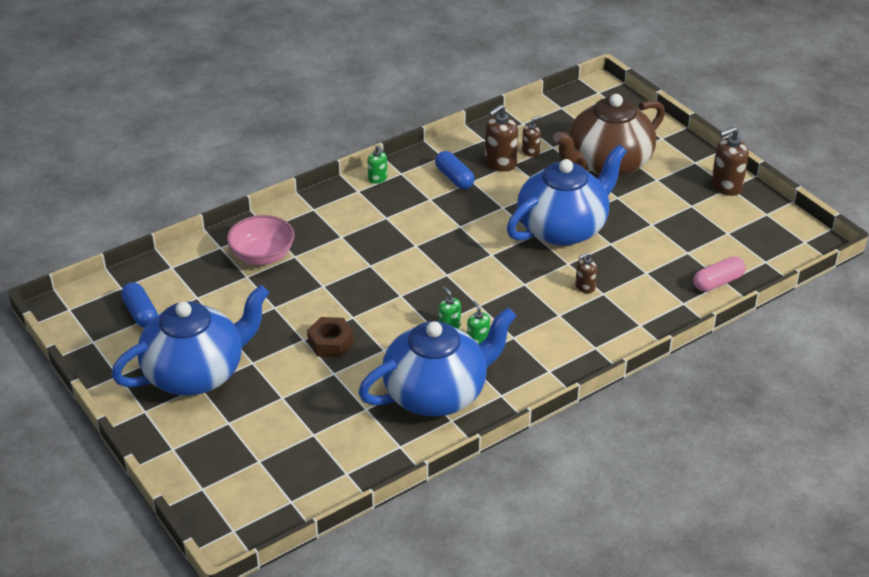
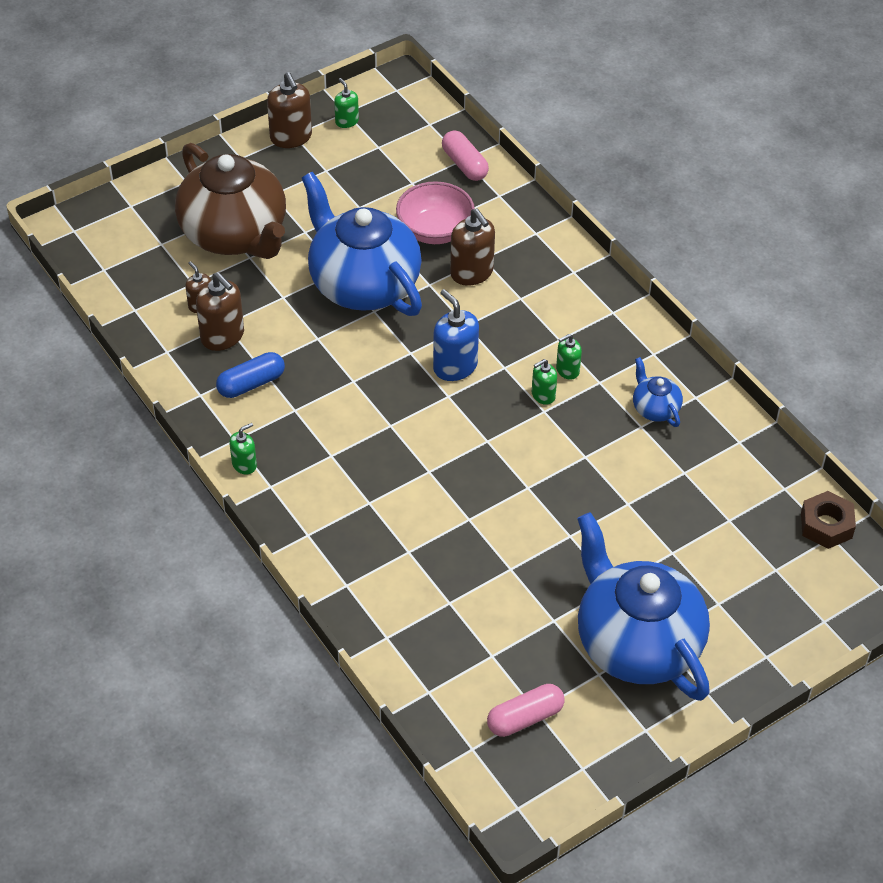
camera: 90 degrees left, 10 degrees up
blue capsule [121,282,158,328] -> pink capsule [487,684,565,737]
pink bowl [227,215,294,265] -> pink bowl moved to [396,182,475,244]
brown nut [307,317,354,357] -> brown nut moved to [801,491,856,549]
blue teapot [358,307,516,417] -> blue teapot [633,357,683,427], size x0.42
brown soap dispenser [575,252,597,293] -> brown soap dispenser [450,208,495,286], size x1.73
none -> green soap dispenser [334,78,359,128]
none -> blue soap dispenser [433,289,479,381]

